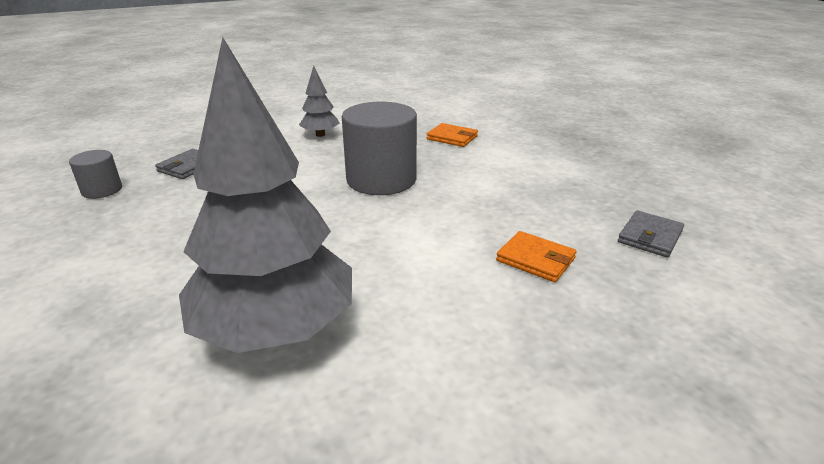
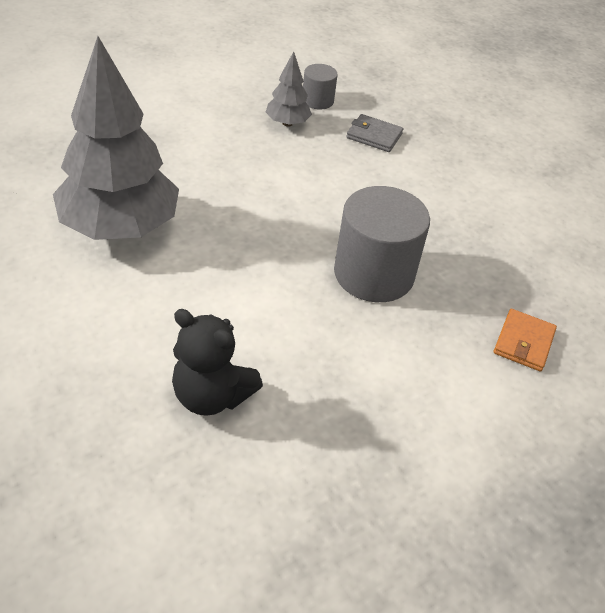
camera: 80 degrees right, 15 degrees up
grey tree [299,66,340,137] -> grey tree moved to [266,51,312,127]
orange wallet [496,231,577,282] -> black teddy bear [172,309,263,416]
grey wallet [618,210,684,257] -> none

